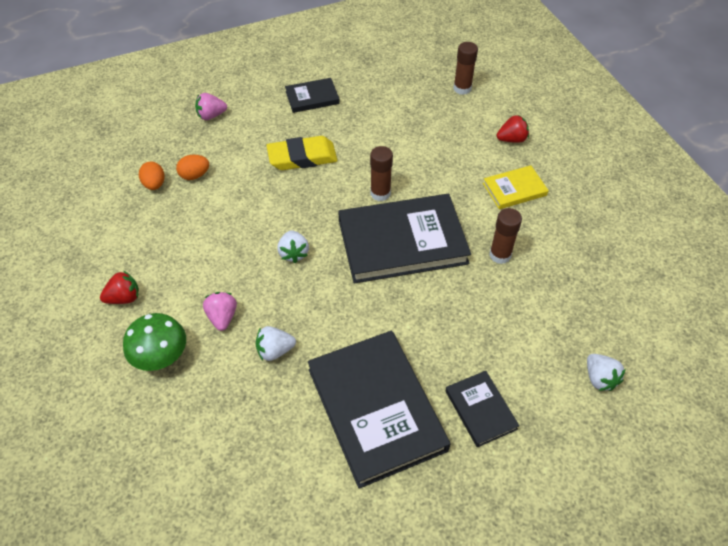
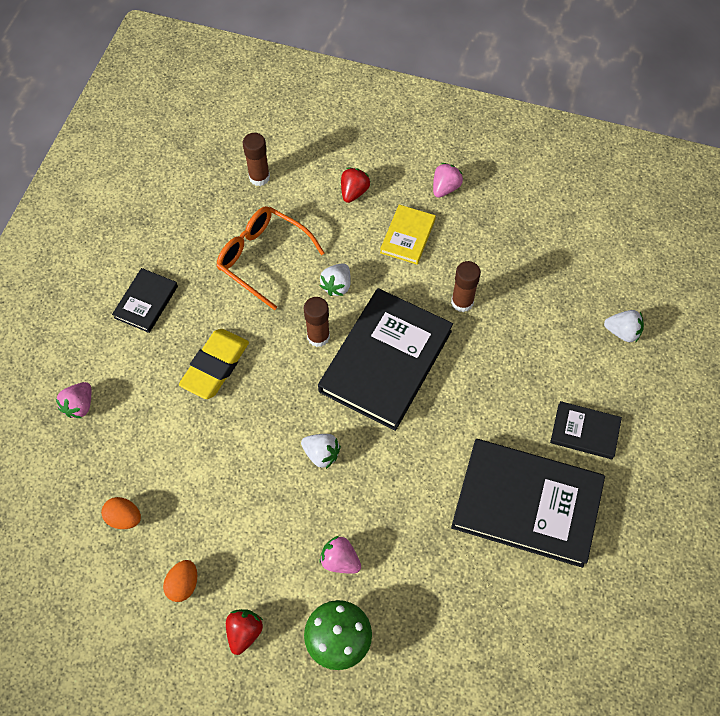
camera: 50 degrees left, 10 degrees up
orange egg [176,155,209,180] -> orange egg moved to [163,560,197,602]
white strawberry [256,326,296,361] -> white strawberry moved to [320,263,351,296]
none -> orange glasses [216,206,325,310]
none -> pink strawberry [433,163,463,198]

